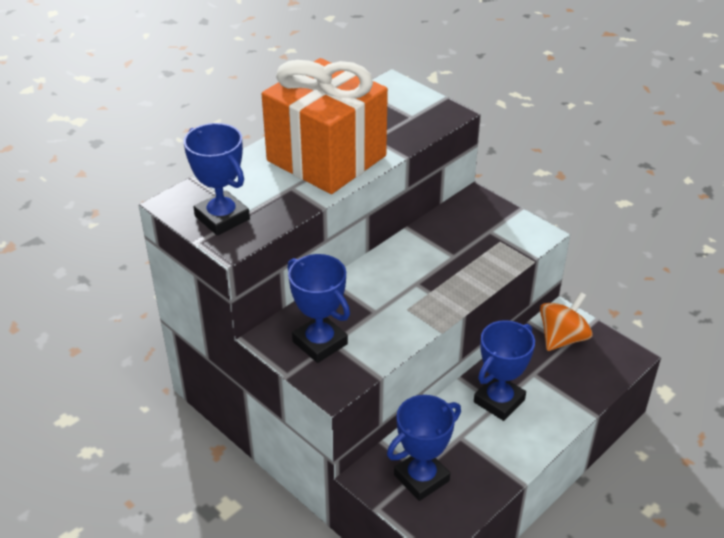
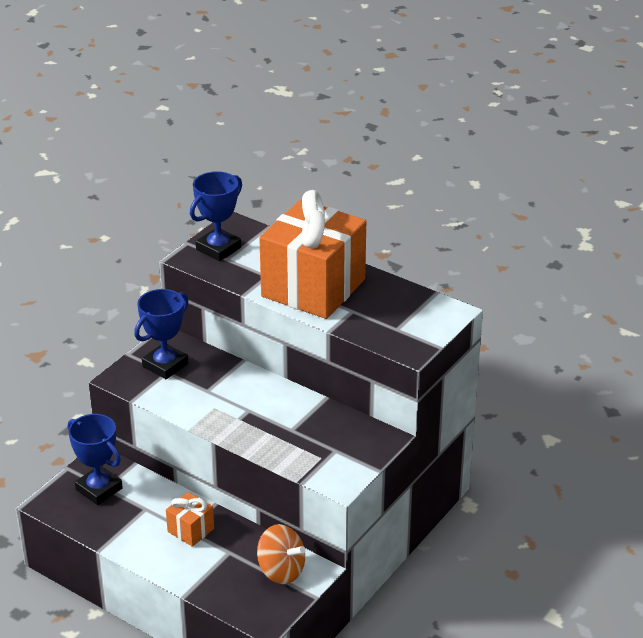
camera: 80 degrees right, 5 degrees down
blue trophy [474,320,535,421] -> orange gift [166,492,214,547]

